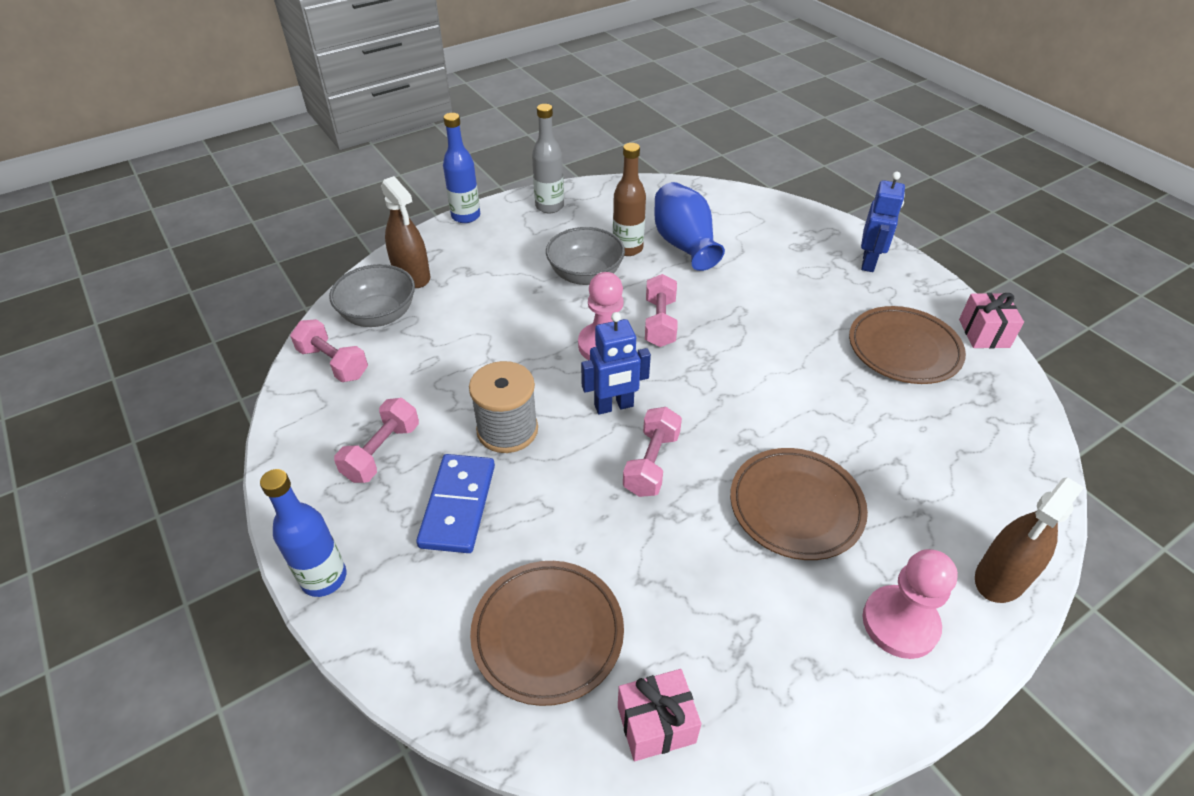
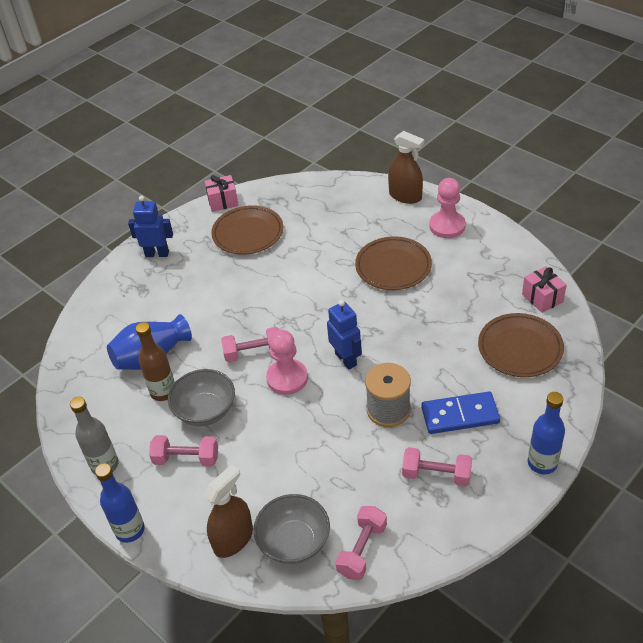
camera: 100 degrees left, 0 degrees up
pink dumbbell [623,407,682,497] -> pink dumbbell moved to [149,435,218,466]

